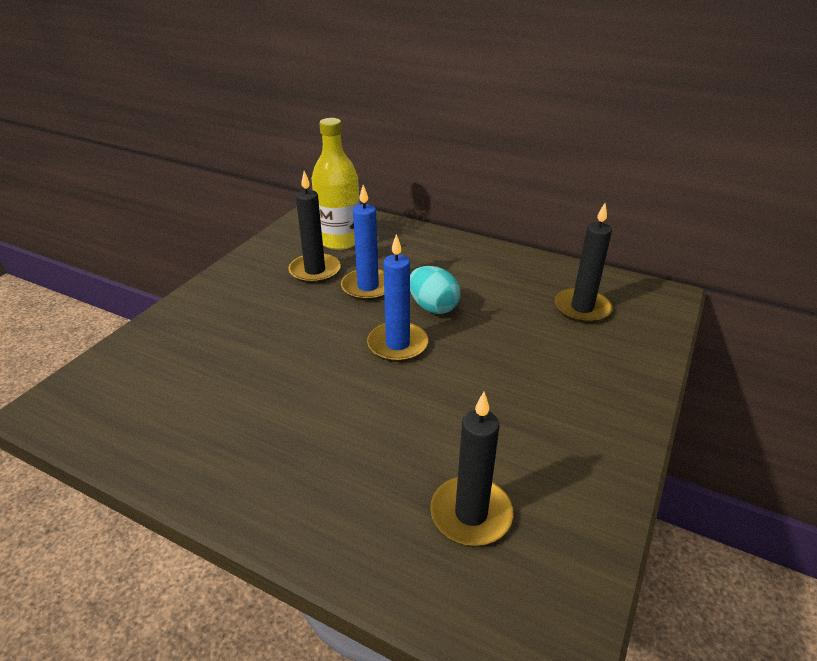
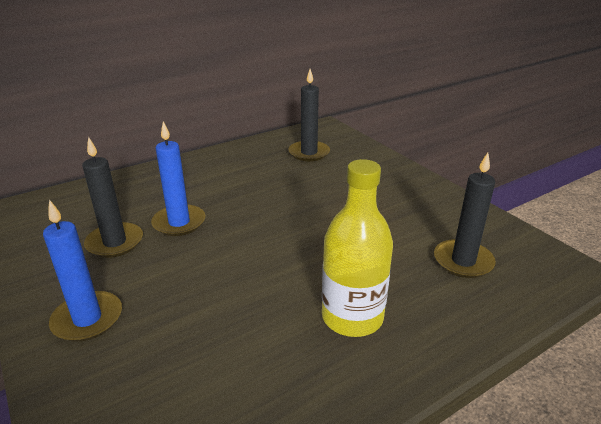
camera: 60 degrees left, 5 degrees down
yellow bottle [311,118,360,250] -> yellow bottle moved to [322,159,393,337]
blue candle [367,234,428,362] -> blue candle moved to [43,200,122,342]
turquoise egg [410,266,461,314] -> none

